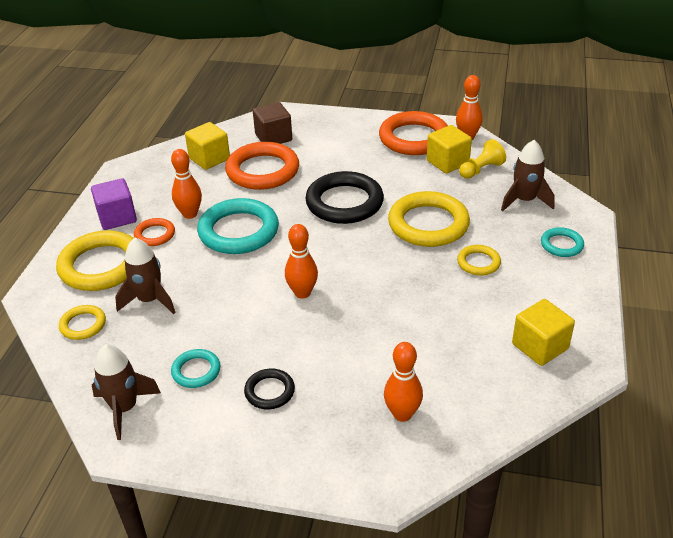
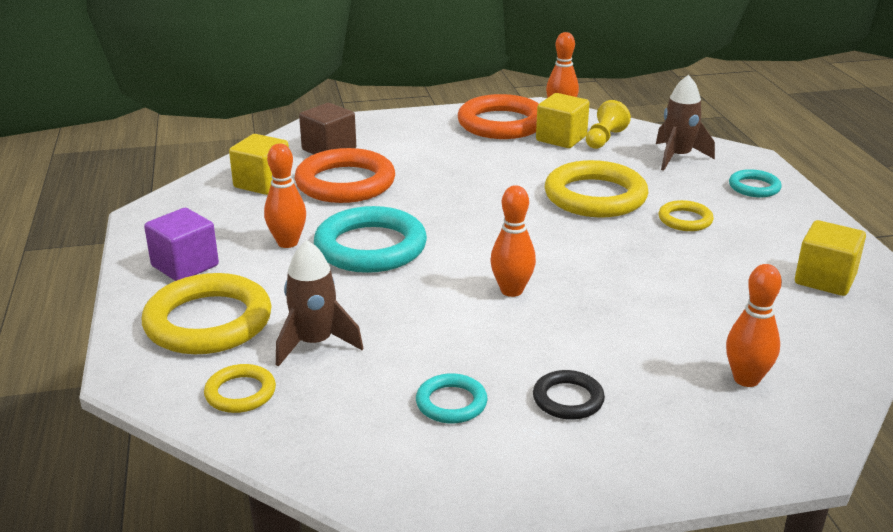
camera: 25 degrees left, 10 degrees down
brown rocket [92,344,161,440] -> none
orange ring [134,218,175,246] -> none
black ring [305,171,384,224] -> none

